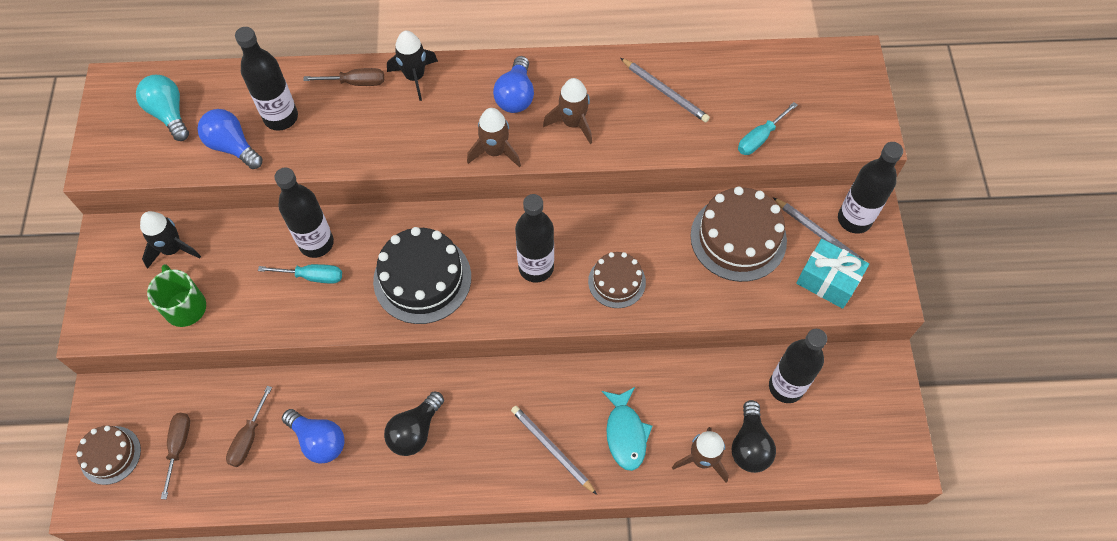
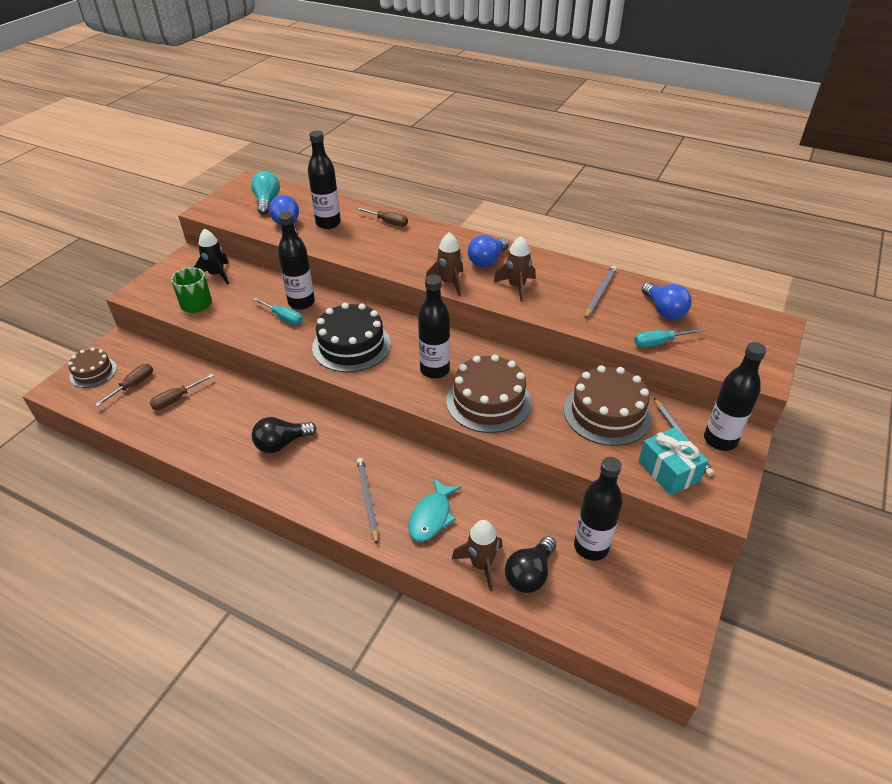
camera: 30 degrees right, 20 degrees down
blue light bulb [282,409,345,464] -> blue light bulb moved to [642,282,692,319]
black rocket [387,30,438,101] -> none
brown cake [588,252,646,308] -> brown cake [446,354,532,433], size x1.70
grey pencil [620,58,710,122] -> grey pencil turned 135 degrees counterclockwise [585,266,617,318]

